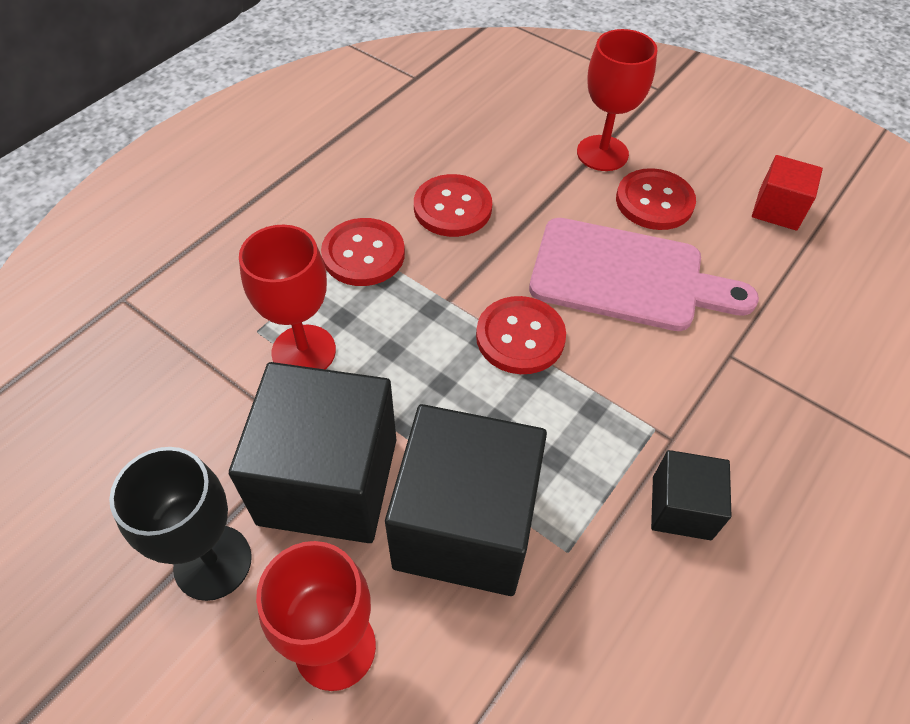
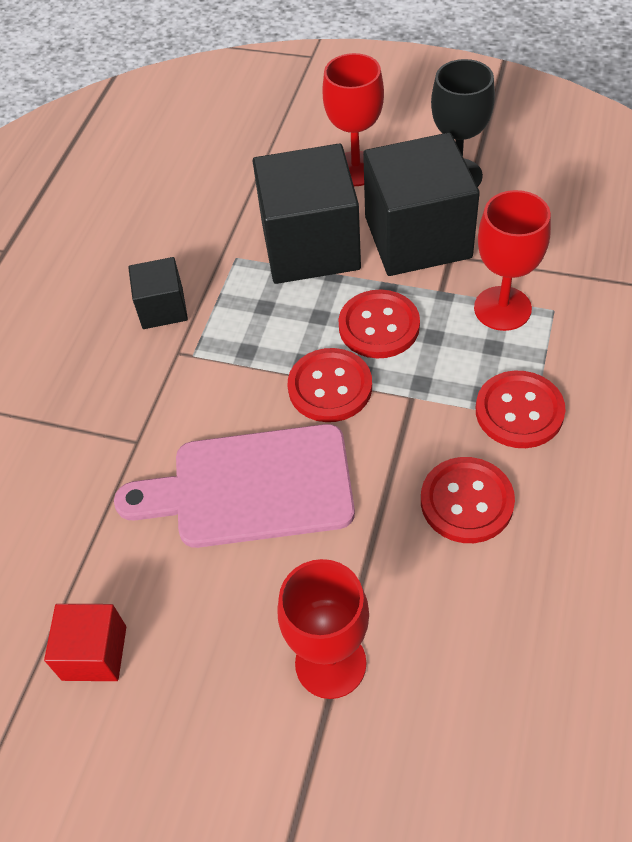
camera: 165 degrees right, 0 degrees up
red button [616,168,696,230] -> red button moved to [339,290,420,358]

